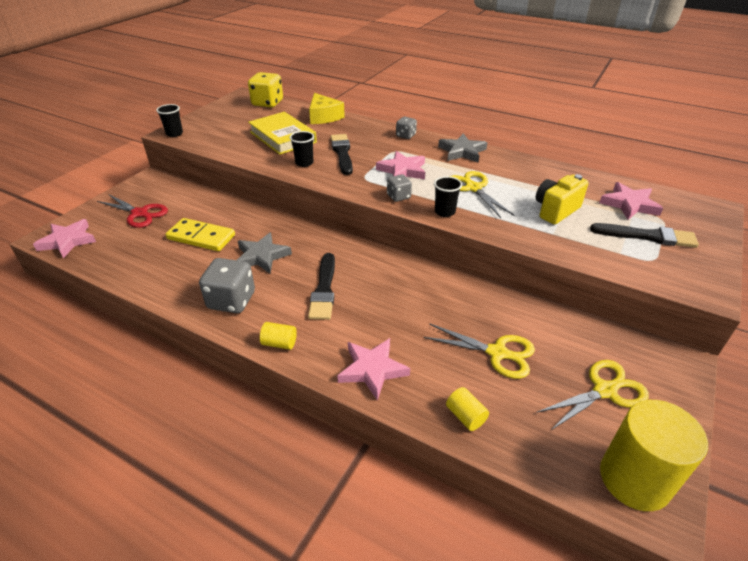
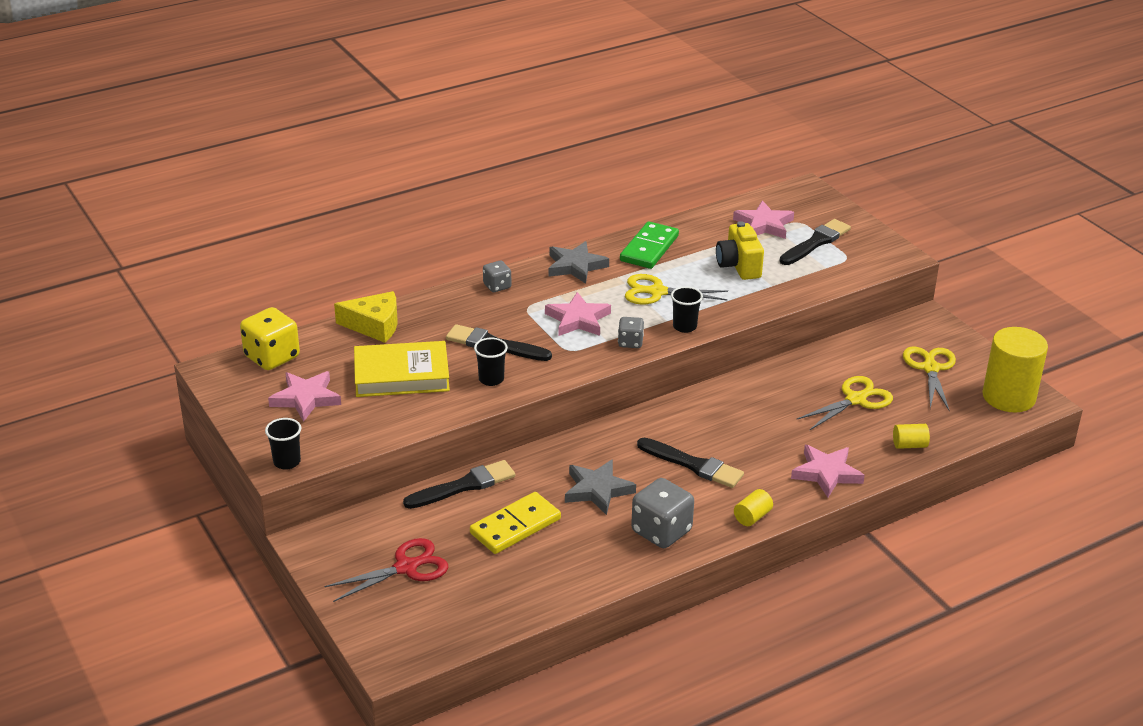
camera: 60 degrees left, 5 degrees down
pink star [33,219,96,258] -> pink star moved to [268,371,341,422]
none -> black brush [403,460,515,509]
none -> green domino [620,221,679,269]

